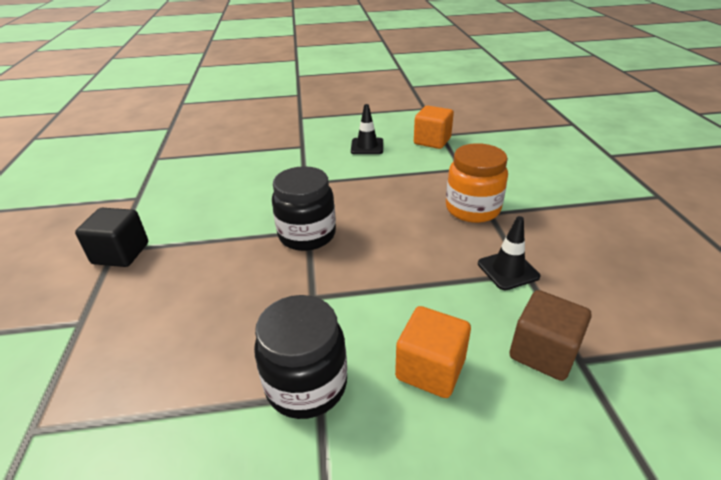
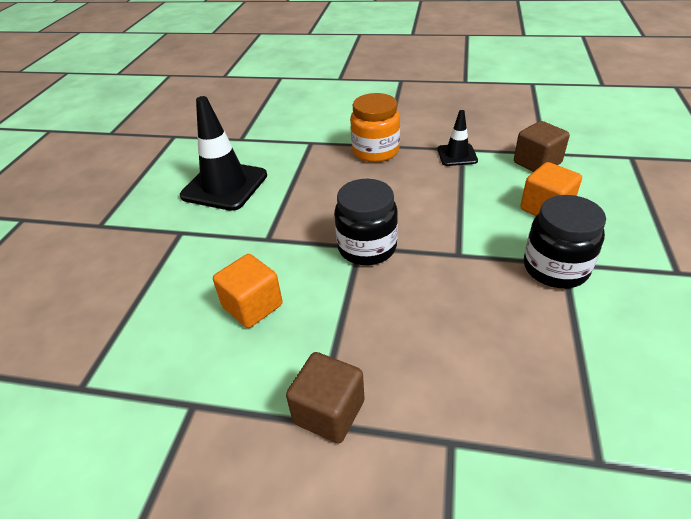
camera: 70 degrees left, 5 degrees up
black cube [75,208,148,267] -> brown cube [286,352,365,443]
black traffic cone [351,104,383,154] -> black traffic cone [180,96,267,211], size x1.88
orange cube [414,106,454,149] -> orange cube moved to [213,254,283,328]

